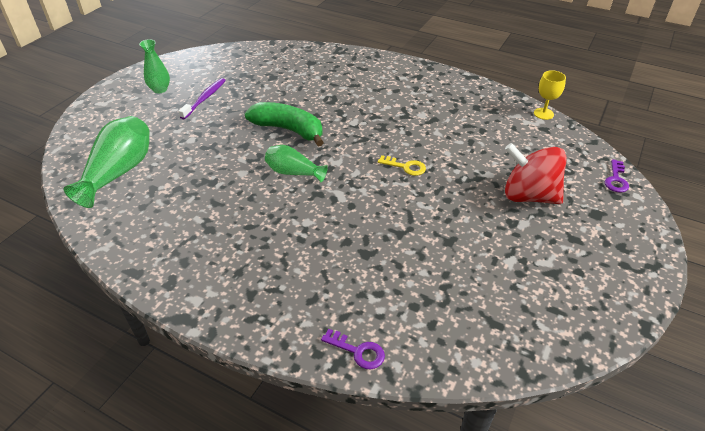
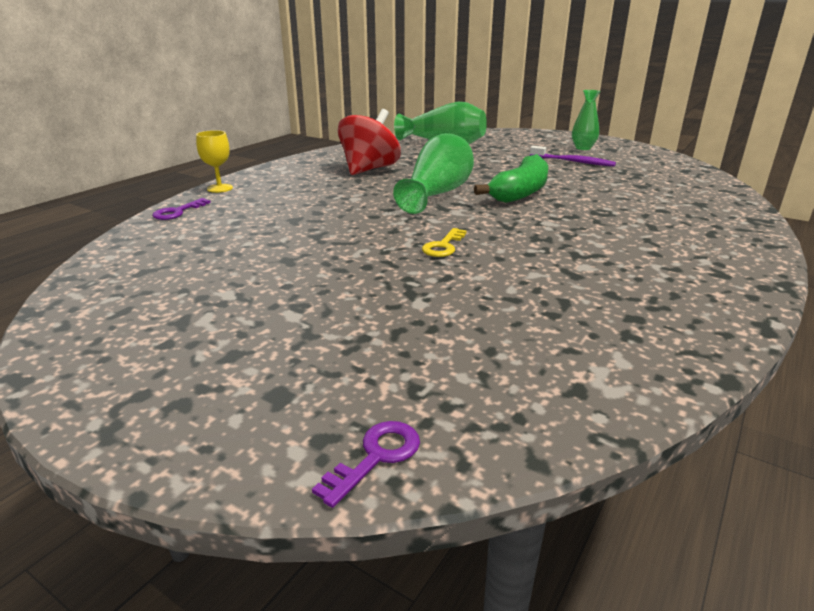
camera: 95 degrees right, 15 degrees down
green vase [265,145,328,182] -> green vase [393,133,474,214], size x1.66
red spinning top [505,143,567,204] -> red spinning top moved to [338,109,401,175]
yellow goblet [534,70,566,120] -> yellow goblet moved to [196,130,233,193]
purple key [605,159,629,193] -> purple key turned 105 degrees clockwise [312,421,420,508]

